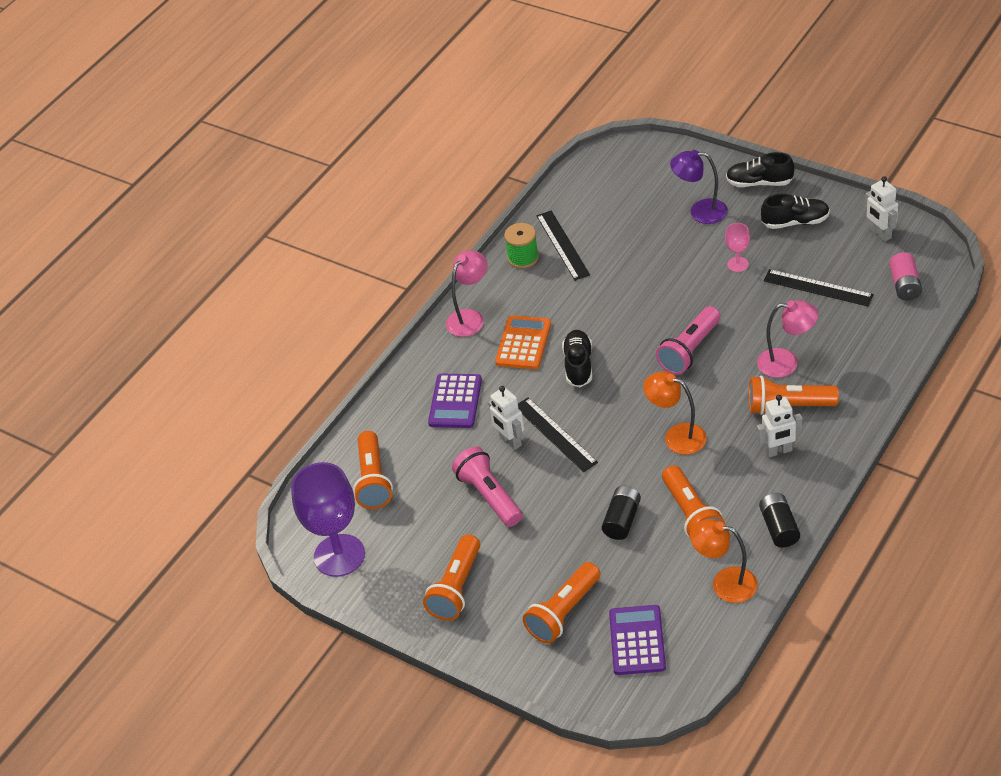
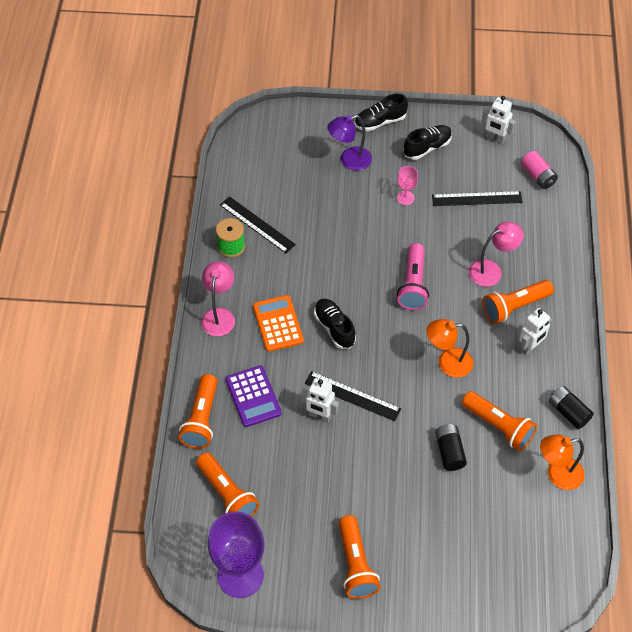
camera: 35 degrees left, 10 degrees up
pink flashlight [452,446,523,527] -> none
orange flashlight [523,562,600,644] -> orange flashlight moved to [178,374,218,449]
purple calculator [609,605,666,675] -> none

